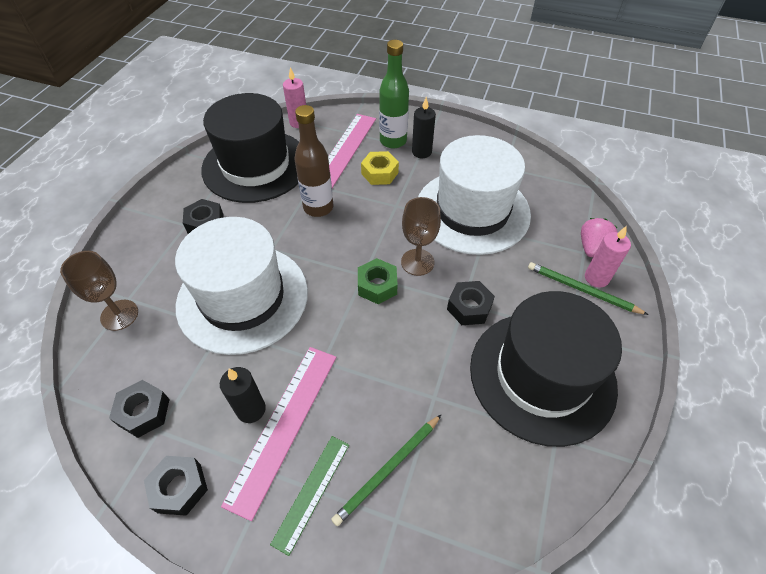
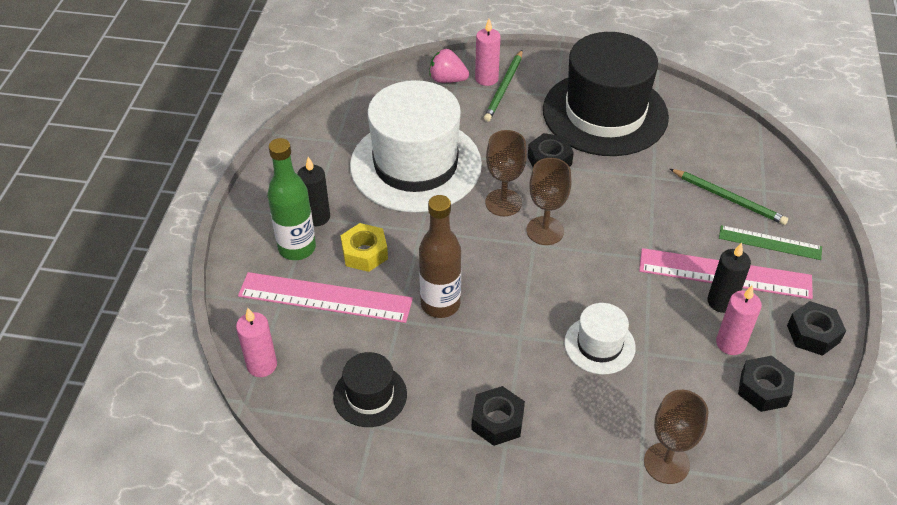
camera: 100 degrees left, 5 degrees down
white hat [175,217,308,355] -> white hat [564,303,636,374], size x0.46
black hat [201,93,299,203] -> black hat [333,352,407,427], size x0.46
green nut [358,258,398,304] -> brown goblet [526,158,571,245]
none -> pink candle [716,286,762,355]

